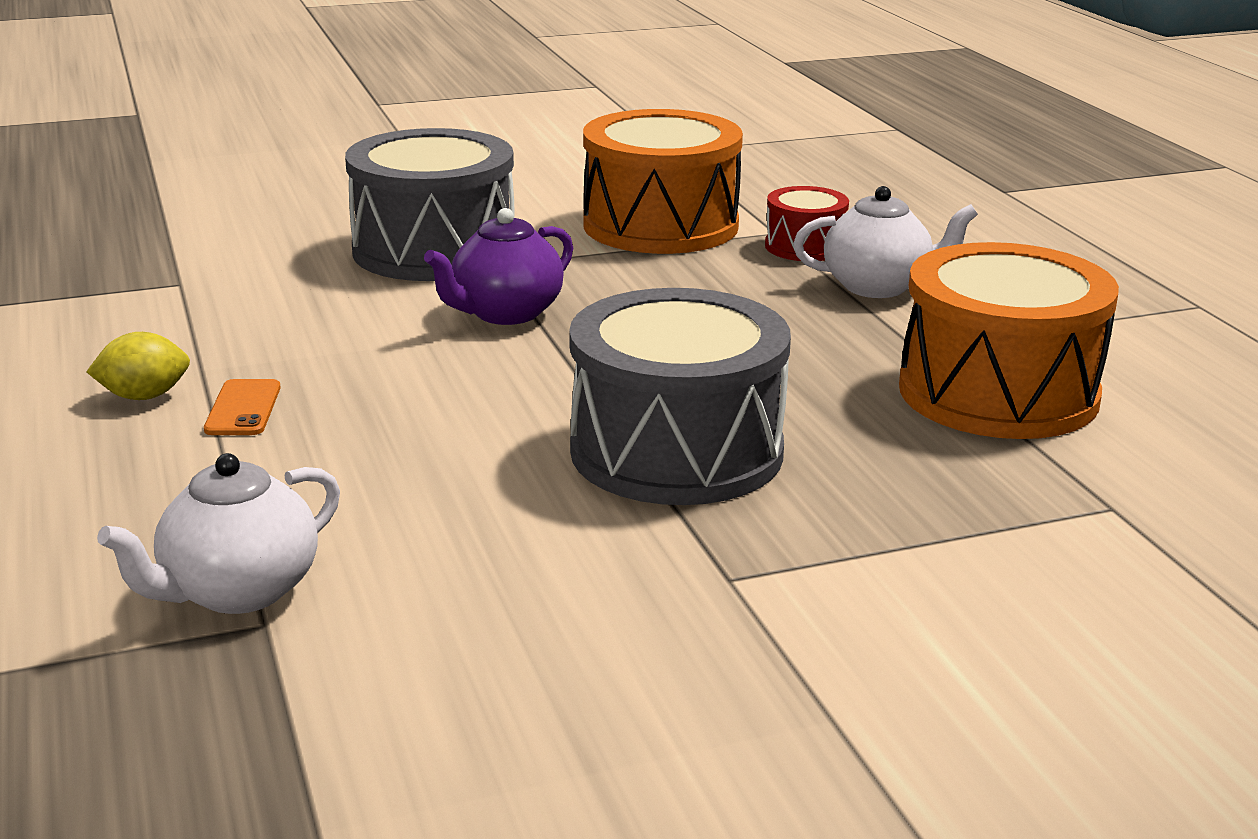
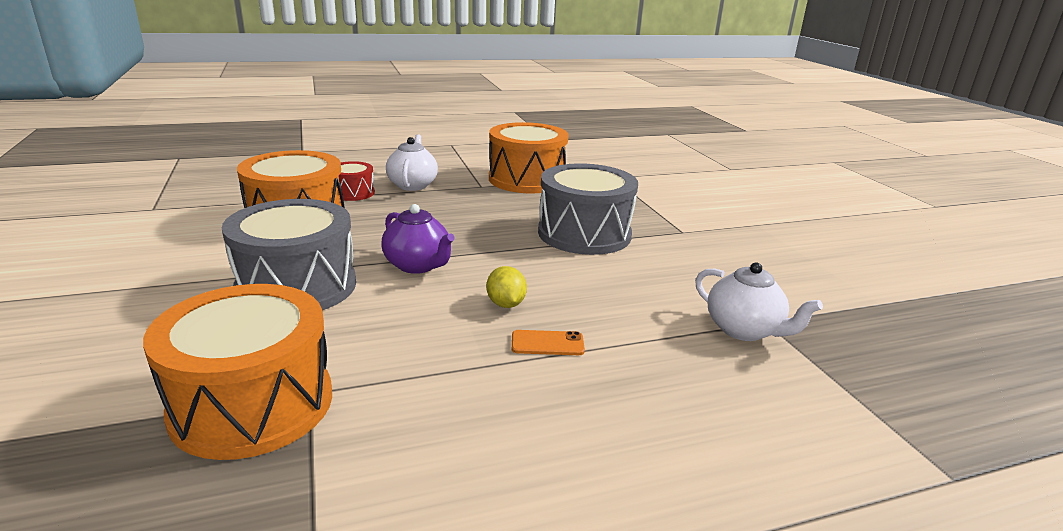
camera: 90 degrees left, 0 degrees up
yellow lemon [86,332,190,400] -> yellow lemon moved to [486,266,527,308]
none -> orange drum [143,284,332,460]

